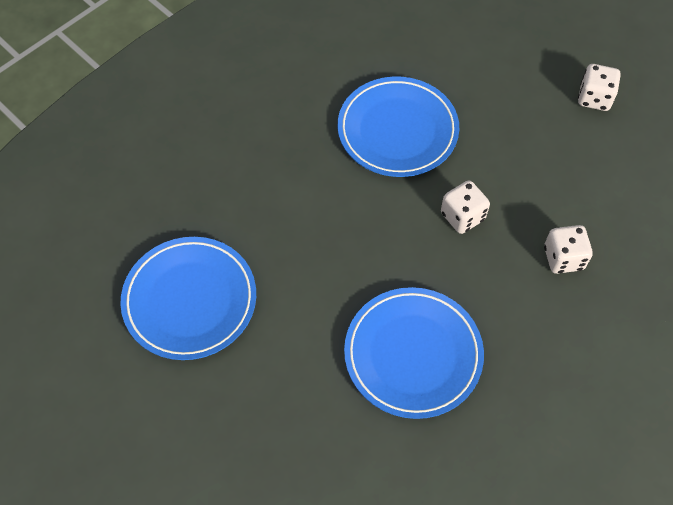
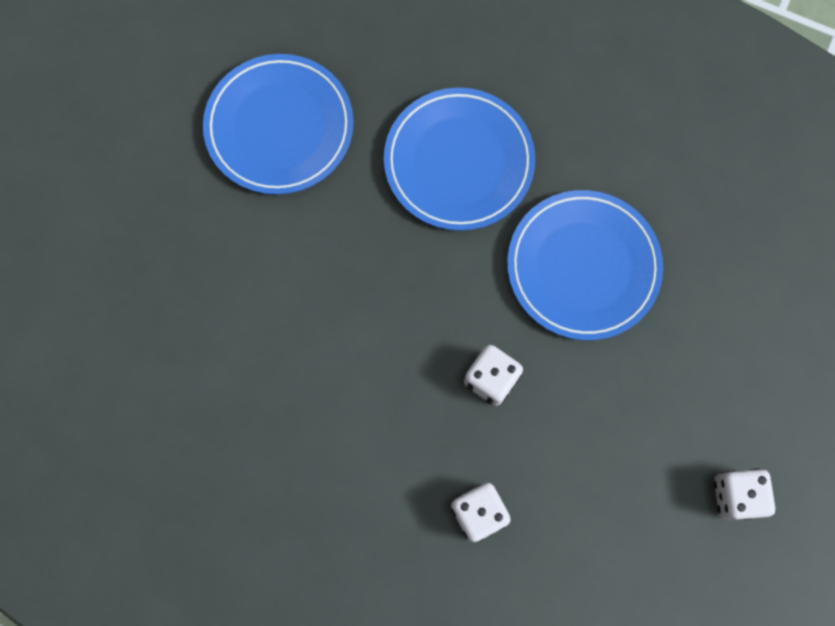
camera: 70 degrees right, 15 degrees up
blue plate [344,287,484,419] -> blue plate moved to [384,88,535,231]

